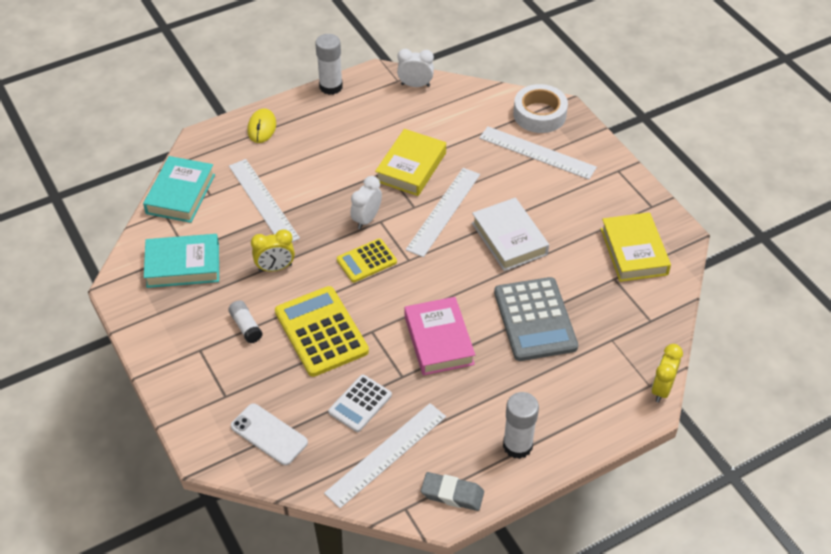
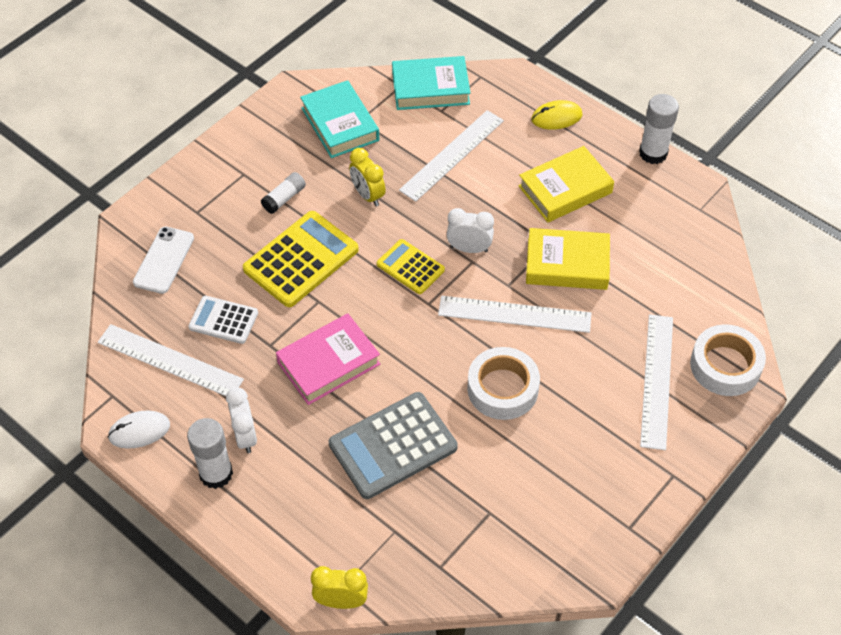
camera: 70 degrees right, 5 degrees up
white clock [397,49,434,87] -> white clock moved to [226,387,257,453]
grey eraser [421,472,484,511] -> white mouse [108,410,170,448]
white book [472,198,549,271] -> white tape [467,347,540,420]
yellow book [601,212,671,282] -> yellow book moved to [518,146,614,222]

